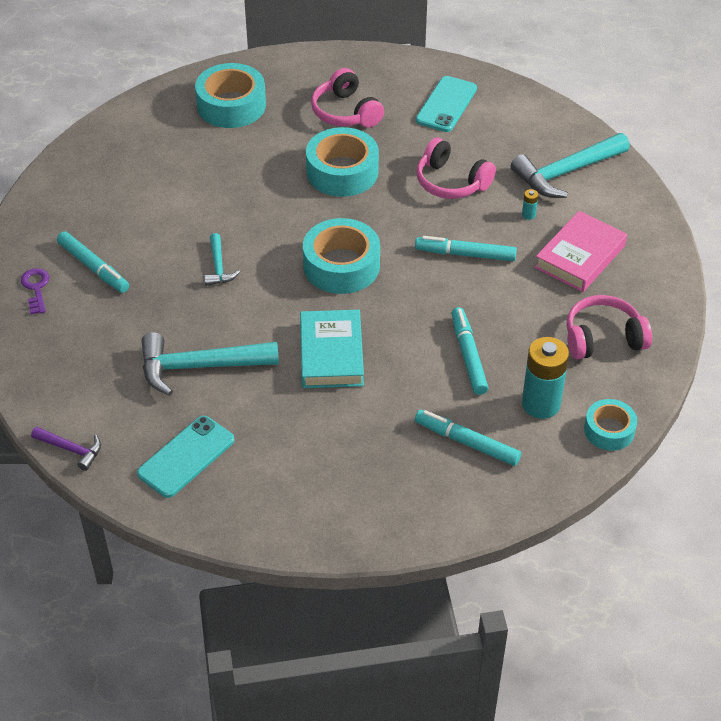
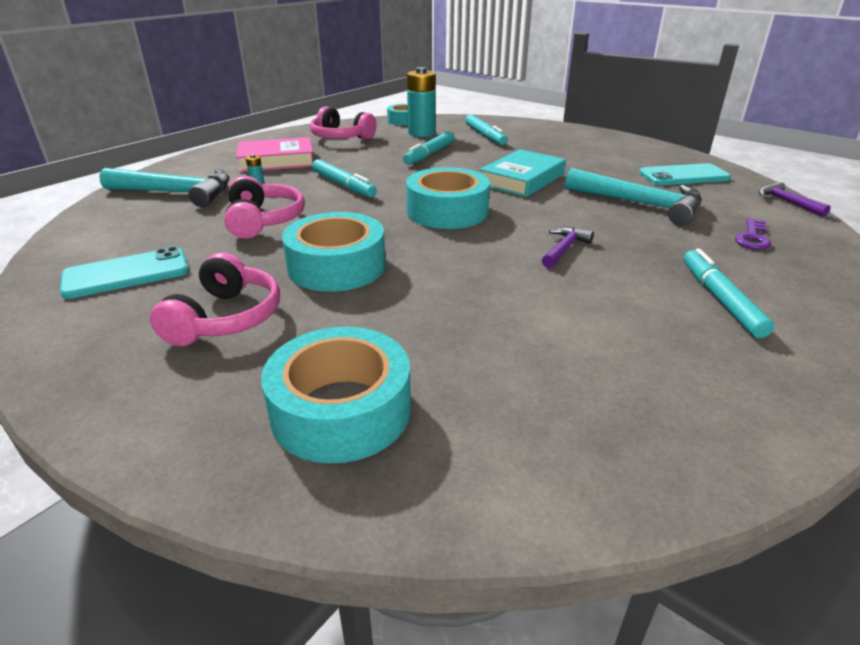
camera: 140 degrees left, 15 degrees down
purple key [21,268,49,315] -> purple key moved to [735,218,772,250]
turquoise hammer [204,233,240,286] -> purple hammer [542,227,594,268]

